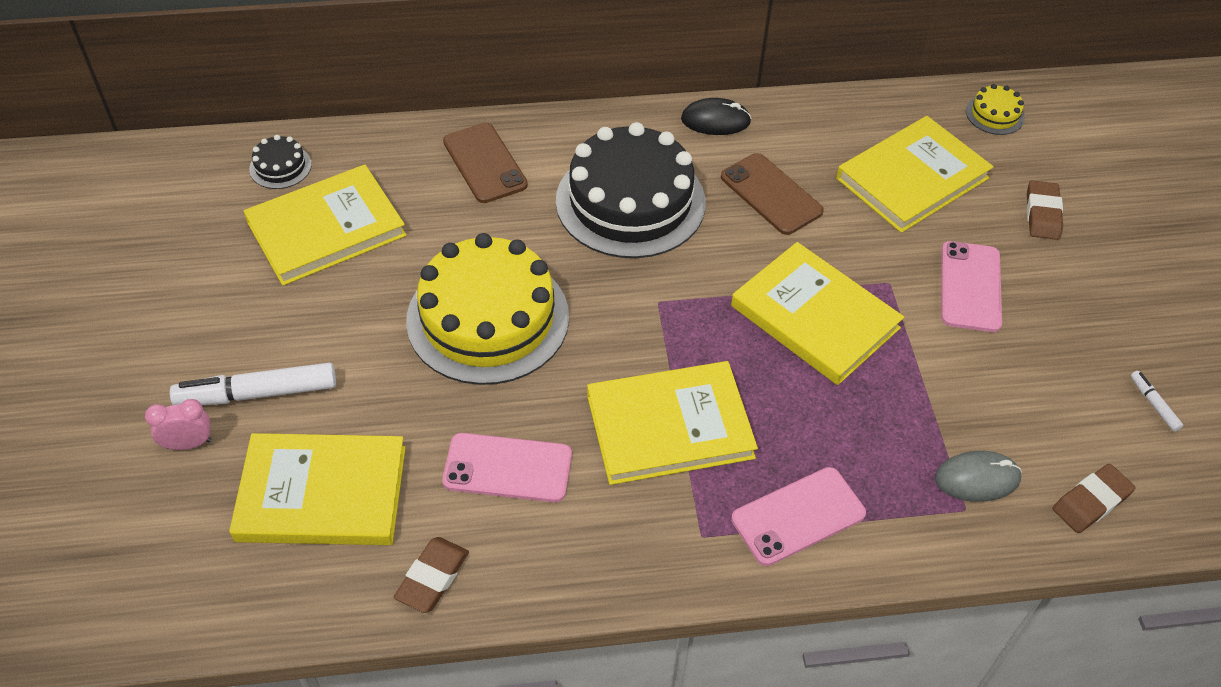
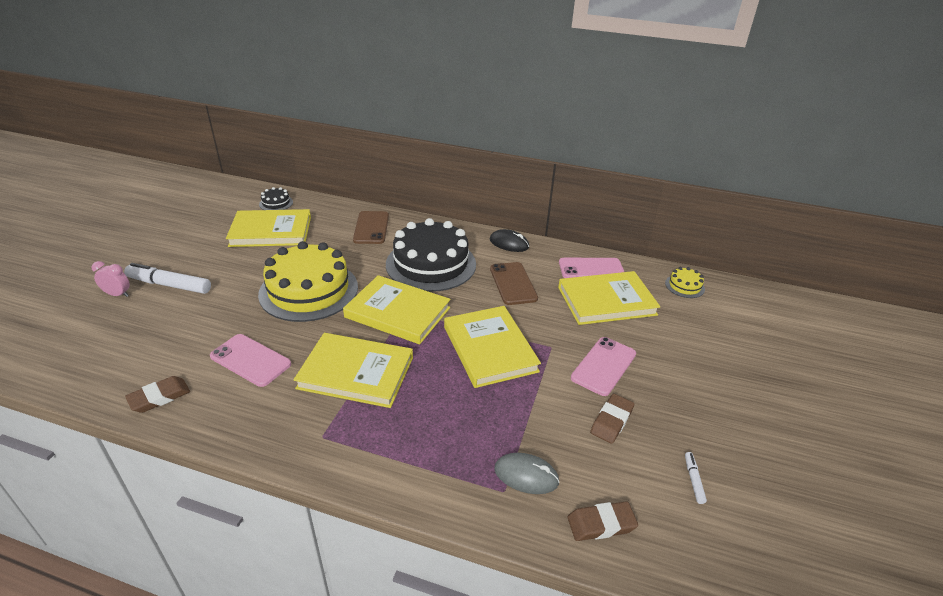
camera: 25 degrees right, 15 degrees down
yellow book [229,433,405,545] -> yellow book moved to [343,275,451,344]
pink phone [731,467,866,566] -> pink phone moved to [559,258,624,278]
brown eraser [1027,180,1063,240] -> brown eraser moved to [590,394,634,444]

